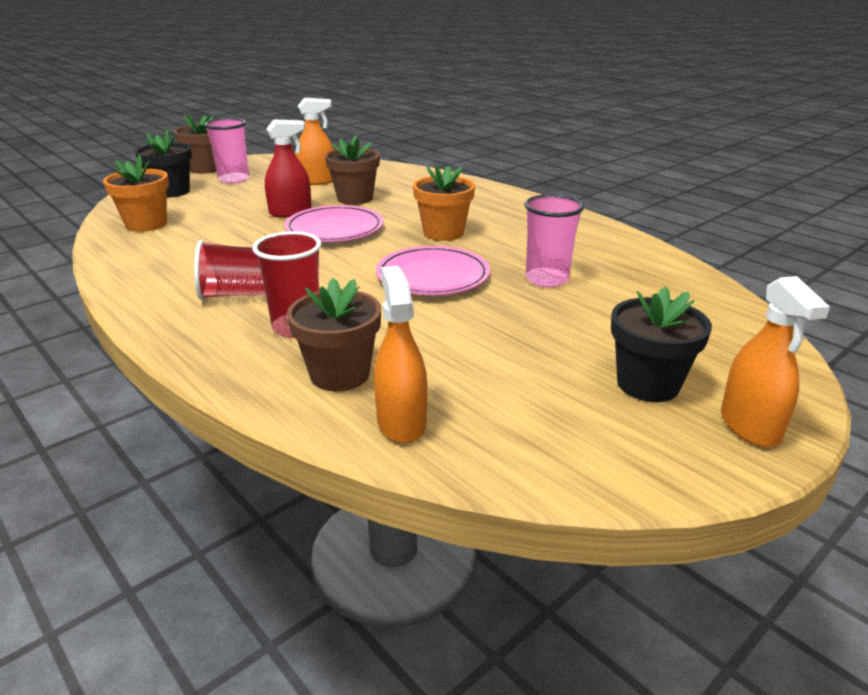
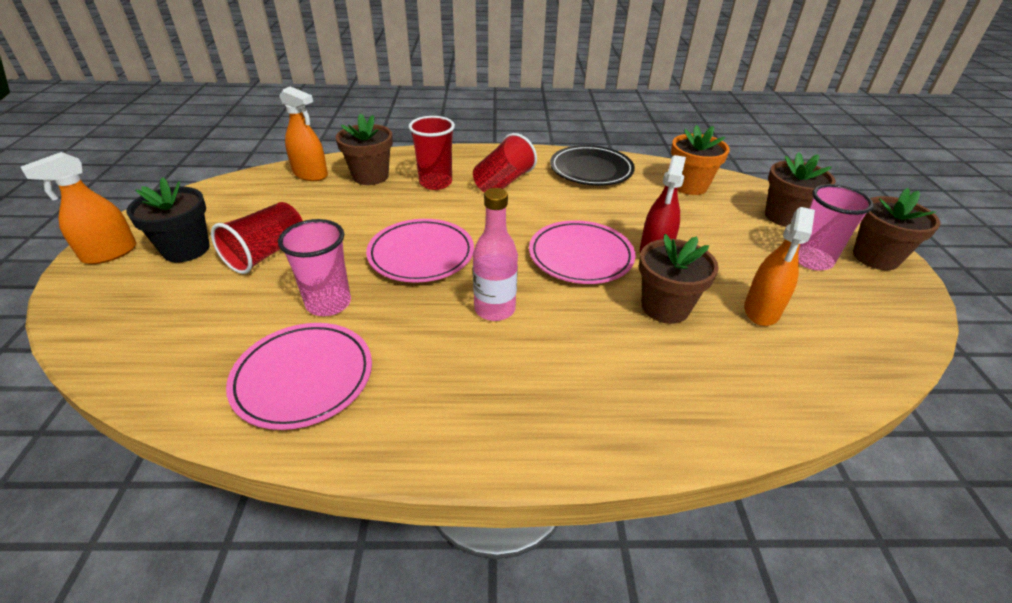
camera: 130 degrees right, 10 degrees up
black flower pot [135,129,192,198] -> brown flower pot [765,152,836,227]
orange flower pot [413,165,475,241] -> pink bottle [473,188,518,321]
orange spray bottle [721,276,830,447] -> orange spray bottle turned 75 degrees counterclockwise [21,152,136,264]
none -> red cup [211,202,303,274]
none -> pink plate [226,323,372,430]
none -> black plate [550,145,635,186]

